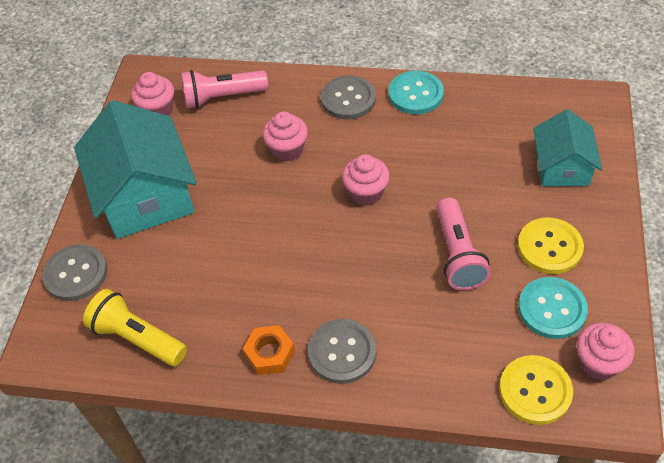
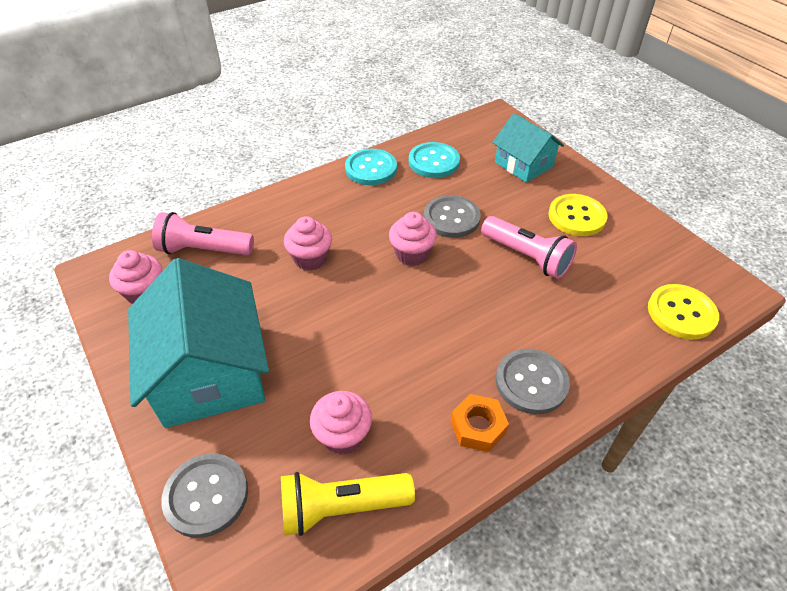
camera: 45 degrees left, 5 degrees down
turquoise house [74,100,197,239] -> turquoise house turned 45 degrees clockwise [128,258,269,428]
pink flashlight [181,70,268,109] -> pink flashlight turned 60 degrees clockwise [152,212,254,255]
grey button [321,75,376,119] -> grey button moved to [424,195,481,238]
turquoise button [518,277,588,339] -> turquoise button moved to [409,142,460,178]
pink cupcake [577,323,635,380] -> pink cupcake moved to [310,391,372,455]

